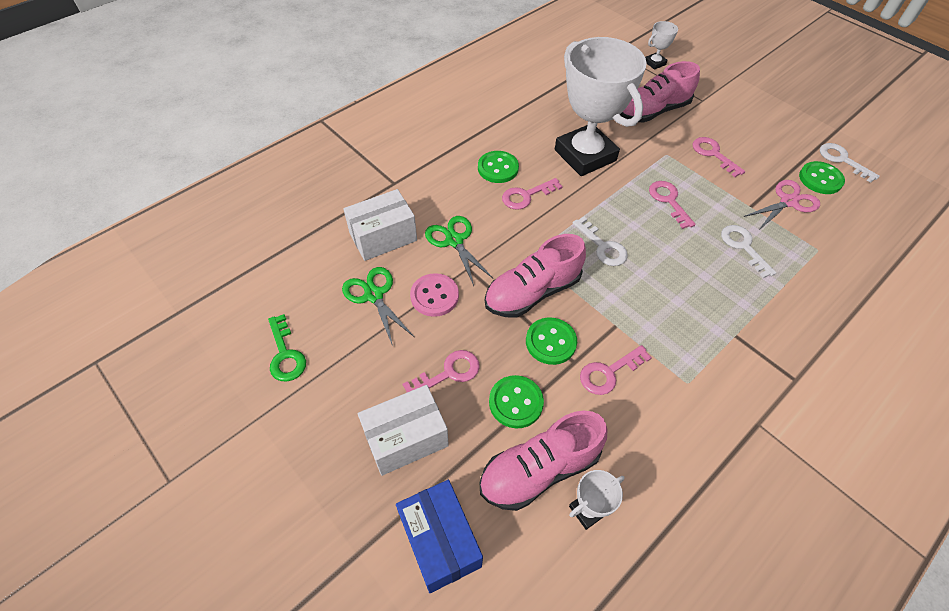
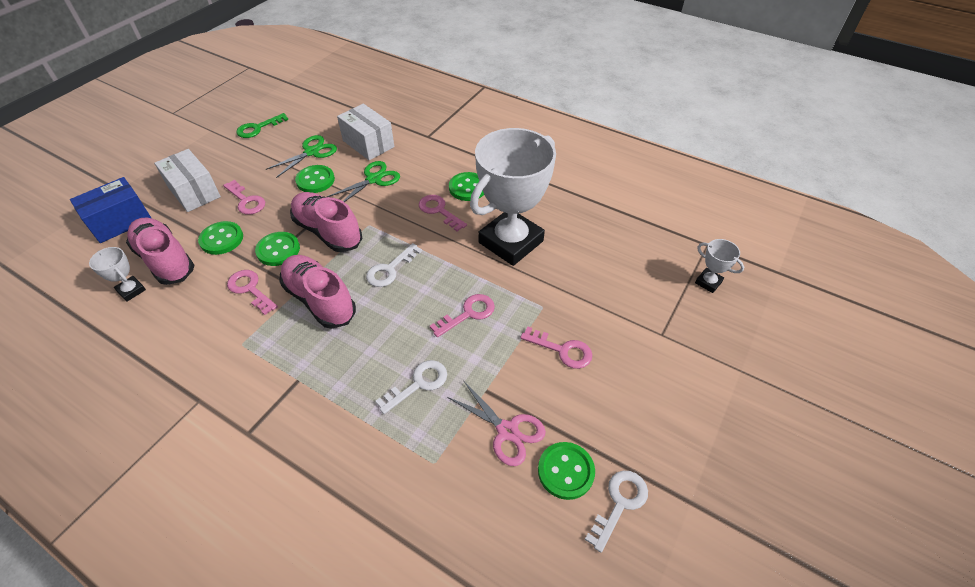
camera: 75 degrees right, 5 degrees down
pink button [410,273,459,317] -> green button [295,165,335,193]
pink shoe [620,61,700,123] -> pink shoe moved to [279,255,356,329]
pink key [692,137,745,177] -> pink key turned 75 degrees clockwise [520,326,592,369]

